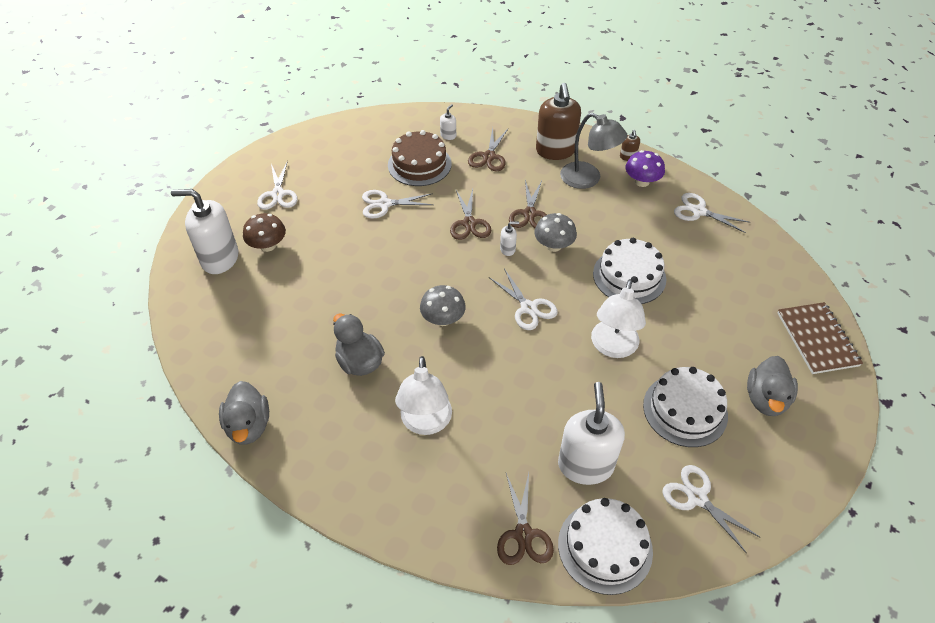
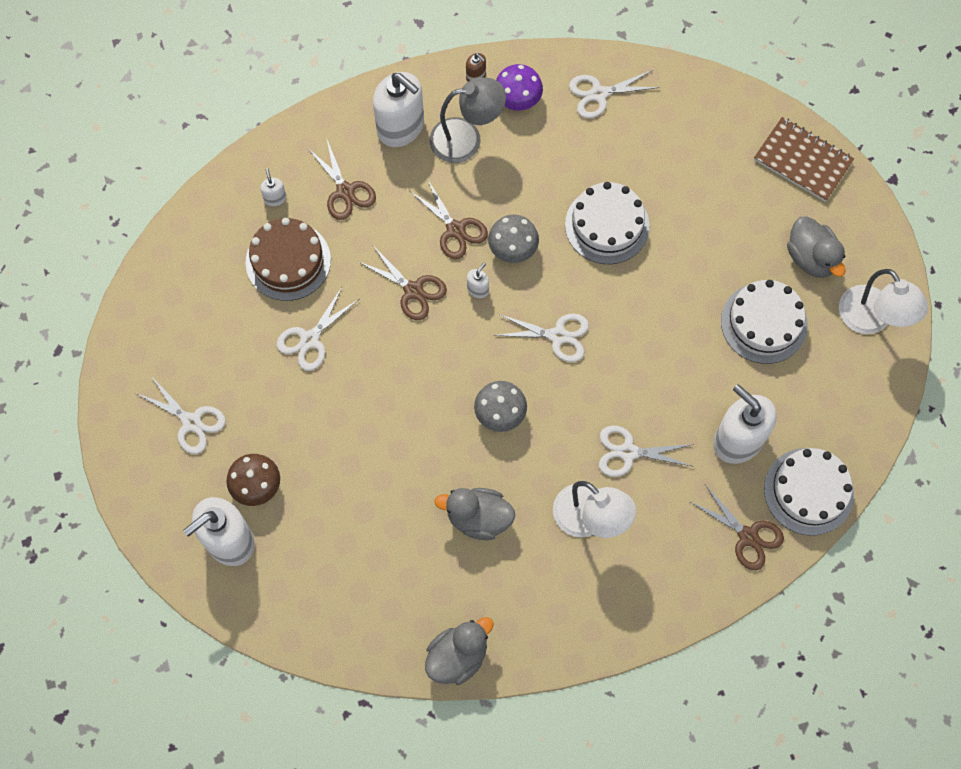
camera: 45 degrees left, 20 degrees up
grey duck [219,381,269,445] -> grey duck turned 75 degrees counterclockwise [425,617,494,685]
brown soap dispenser [536,83,581,160] -> white soap dispenser [373,72,424,147]
white lamp [591,279,646,358] -> white lamp moved to [839,269,928,334]
white scissors [662,465,761,552] -> white scissors moved to [599,426,694,477]

